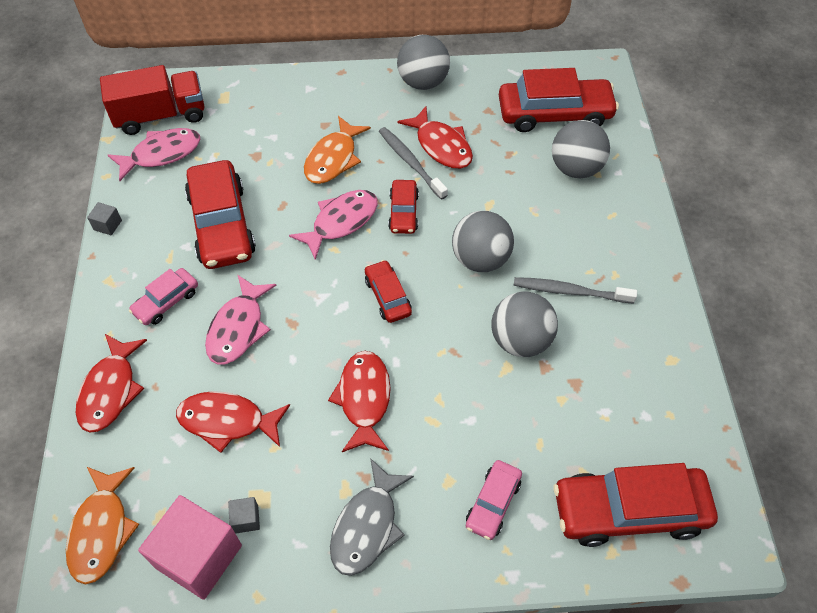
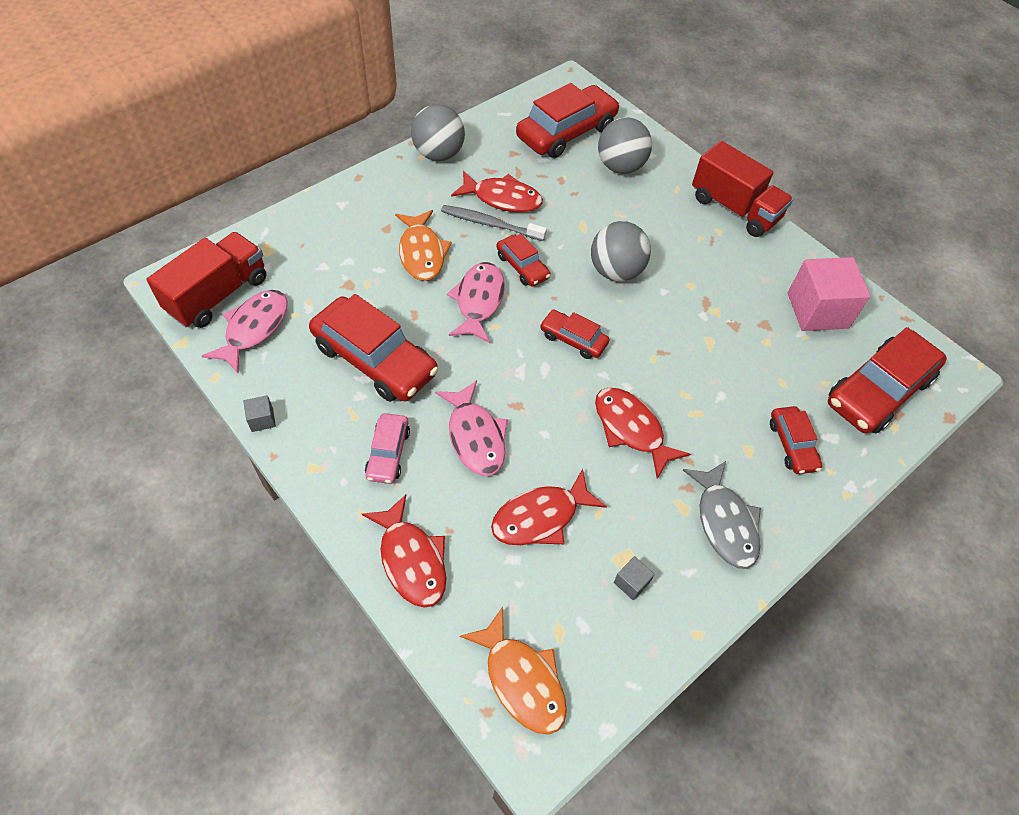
camera: 40 degrees left, 0 degrees up
pink cube [138,495,242,600] -> pink cube moved to [788,257,871,331]
pink car [466,460,522,540] -> red car [770,406,822,474]
grey ball [491,292,558,357] -> none
grey toothbrush [514,277,637,304] -> none
none -> red truck [692,141,793,237]

